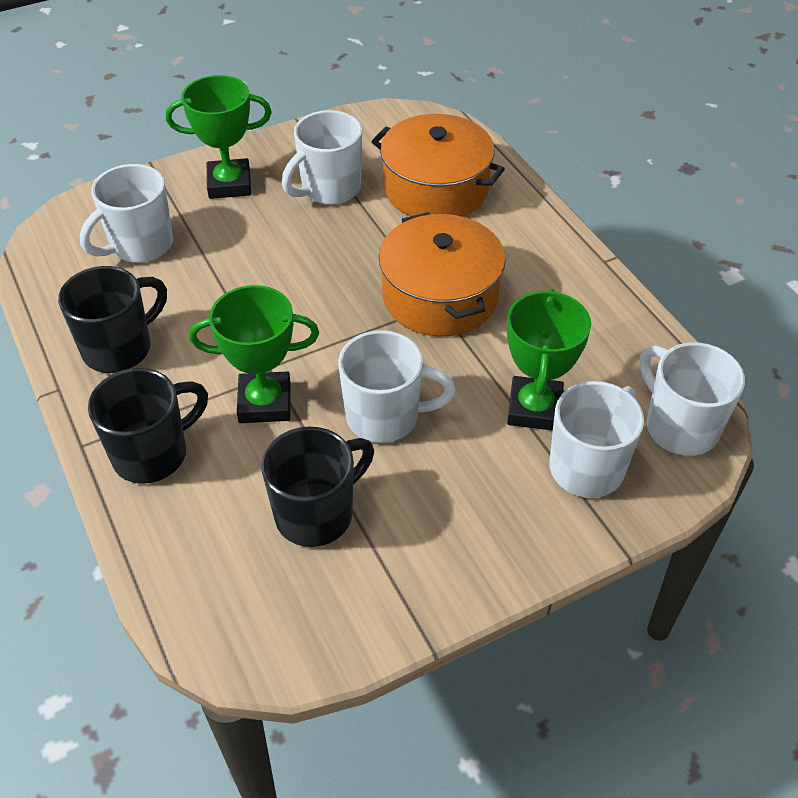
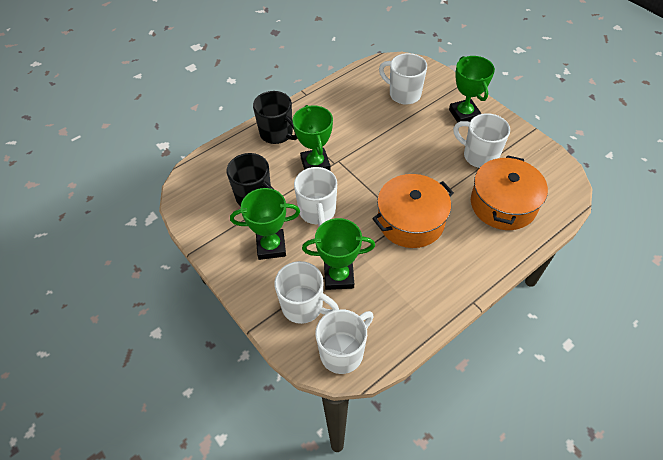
camera: 80 degrees right, 5 degrees up
black mug [58,266,167,373] -> none
none -> green trophy [230,188,300,260]

